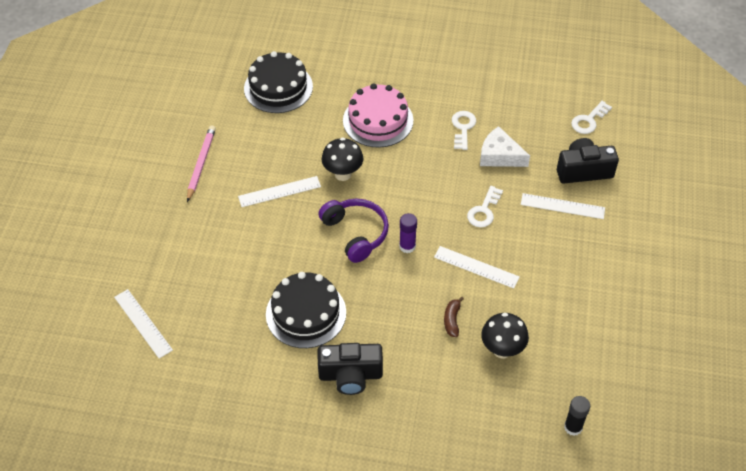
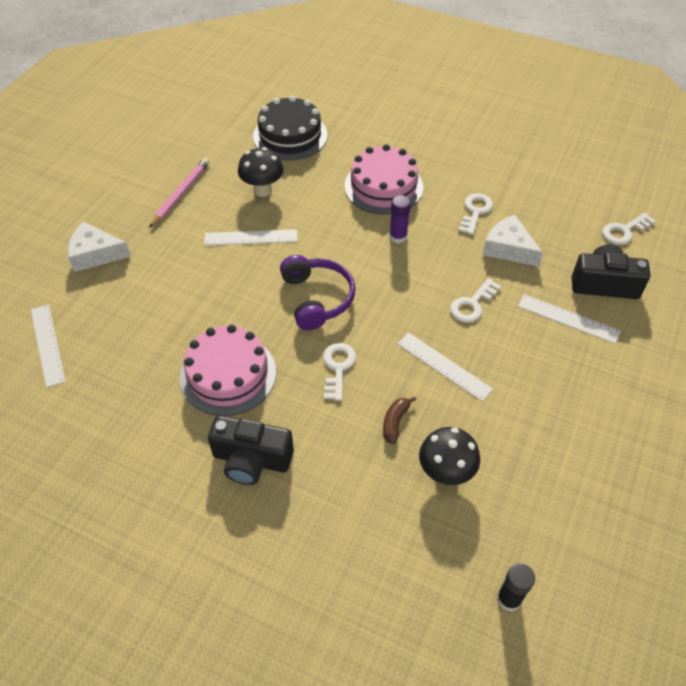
camera: 15 degrees right, 0 degrees up
black cake [266,272,346,348] -> pink cake [180,325,276,416]
black mushroom [322,138,363,181] -> black mushroom moved to [238,147,284,197]
purple glue stick [399,213,417,253] -> purple glue stick moved to [389,195,411,243]
none -> white cheese [68,222,131,272]
none -> white key [323,343,356,401]

